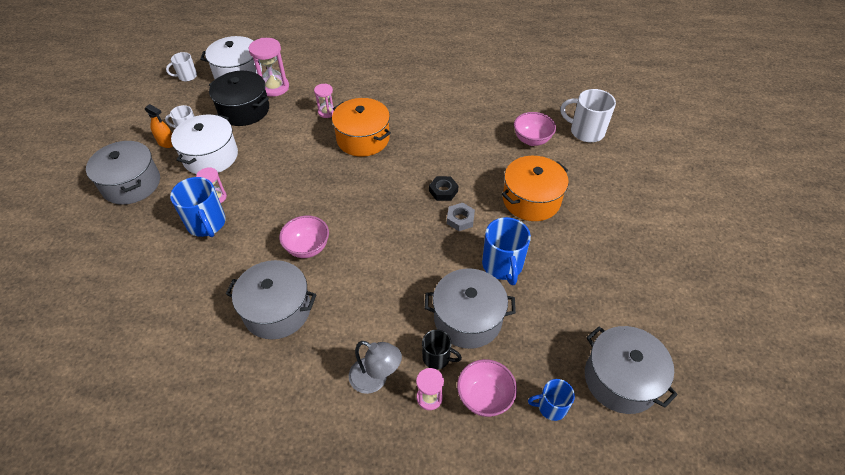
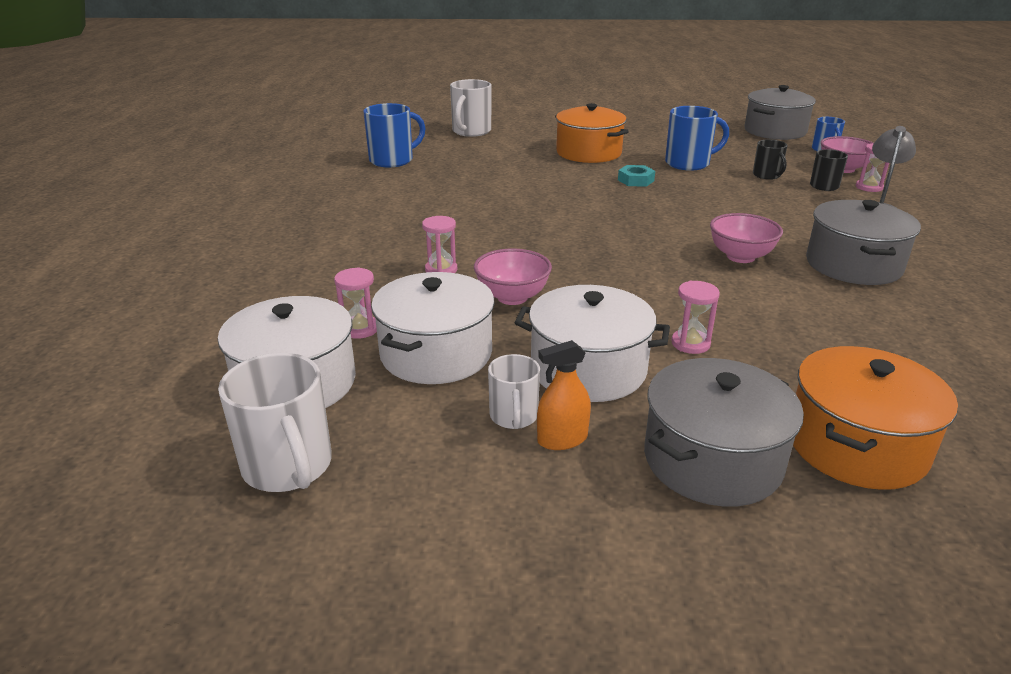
camera: 95 degrees left, 20 degrees down
orange spray bottle [145,104,173,148] -> orange spray bottle turned 135 degrees counterclockwise [537,340,591,450]
white mug [166,52,197,81] -> white mug [218,353,332,492], size x1.67
blue mug [170,177,226,237] -> blue mug moved to [363,103,426,168]
black pot [209,71,269,126] -> white pot [371,272,495,384]
pink hourglass [249,38,289,97] -> pink hourglass [334,267,377,339], size x0.58
orange pot [332,98,391,157] -> orange pot moved to [793,346,958,490]
grey pot [425,268,516,349] -> black mug [753,139,787,180]
black nut [429,176,458,201] -> none
grey nut [447,203,475,231] -> turquoise nut [618,165,655,187]
pink bowl [514,112,556,146] -> pink bowl moved to [474,248,552,305]

